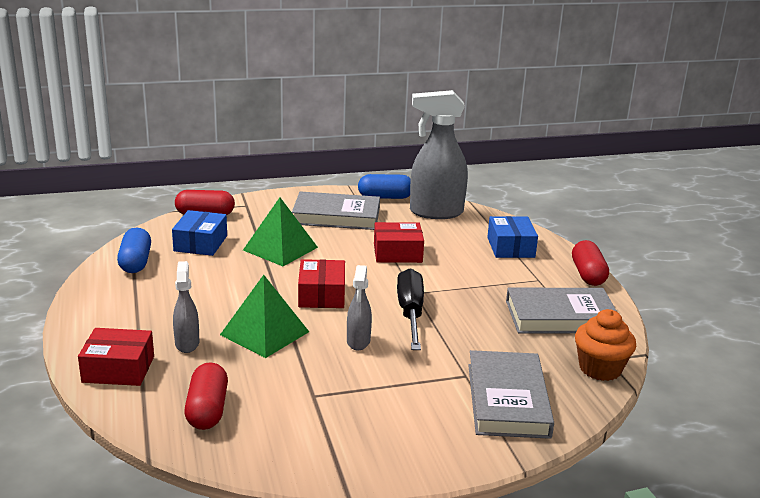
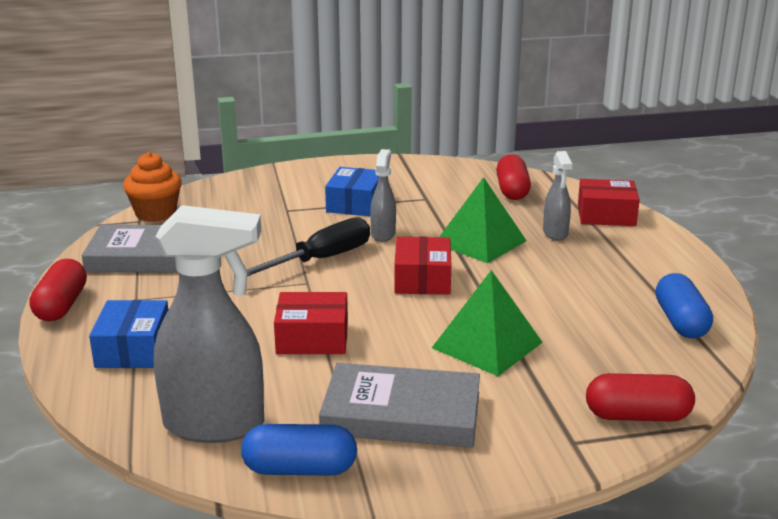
camera: 175 degrees left, 0 degrees up
blue box [172,210,227,256] -> blue box moved to [325,167,379,216]
black screwdriver [397,268,424,350] -> black screwdriver turned 135 degrees counterclockwise [247,217,370,276]
grey book [468,350,554,439] -> none

